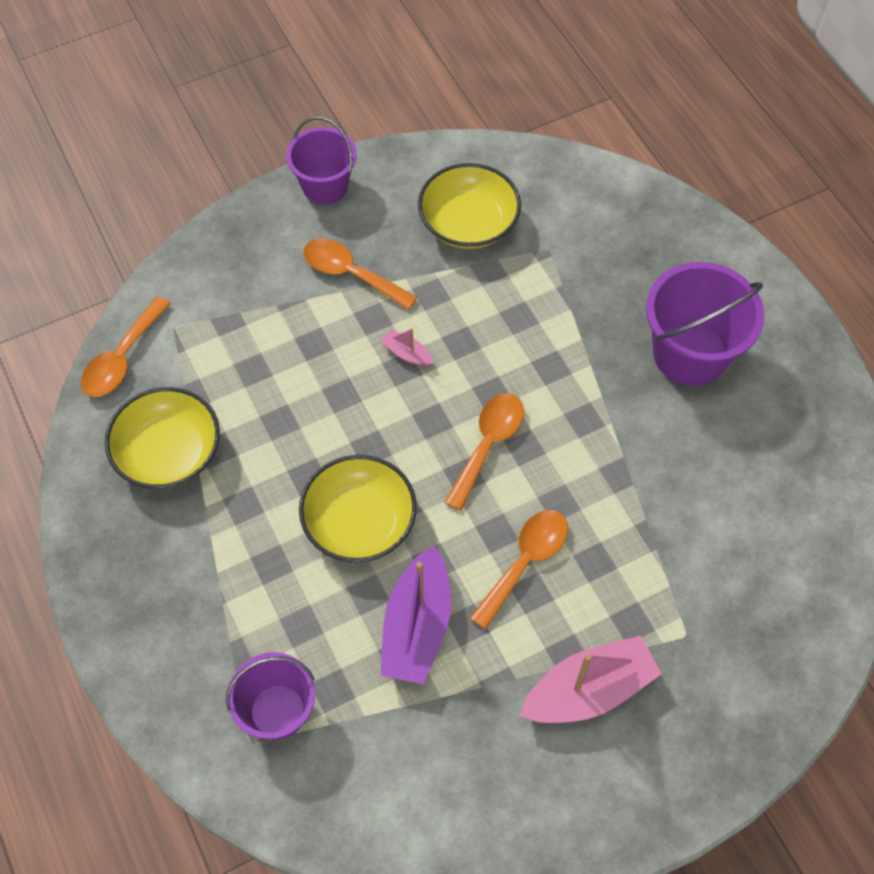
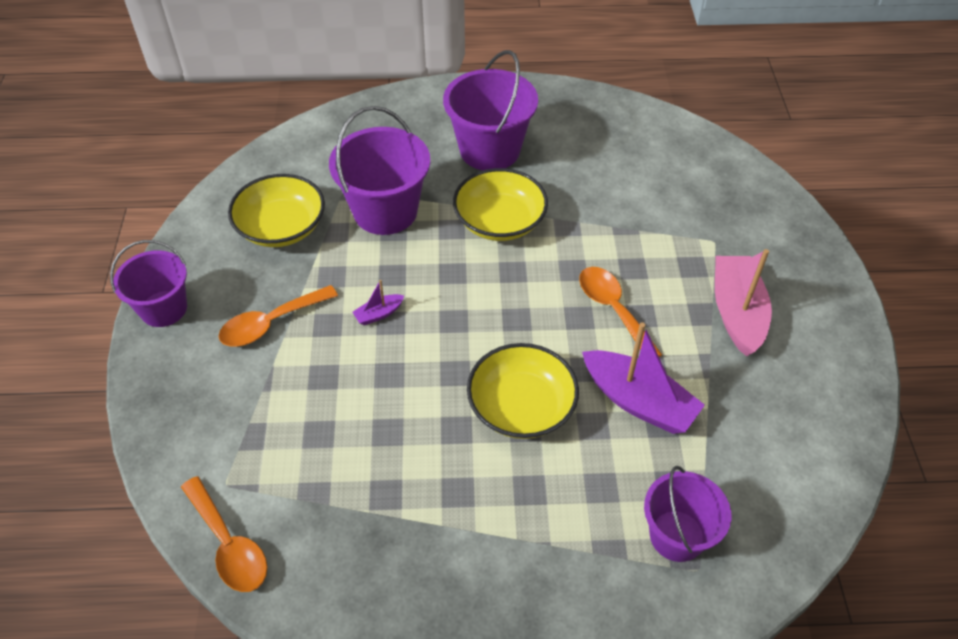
camera: 65 degrees left, 10 degrees down
yellow bowl [105,387,220,489] -> yellow bowl moved to [453,168,548,241]
pink boat [381,328,433,367] -> purple boat [352,280,404,325]
orange spoon [444,393,524,511] -> none
none -> purple bucket [329,106,430,235]

